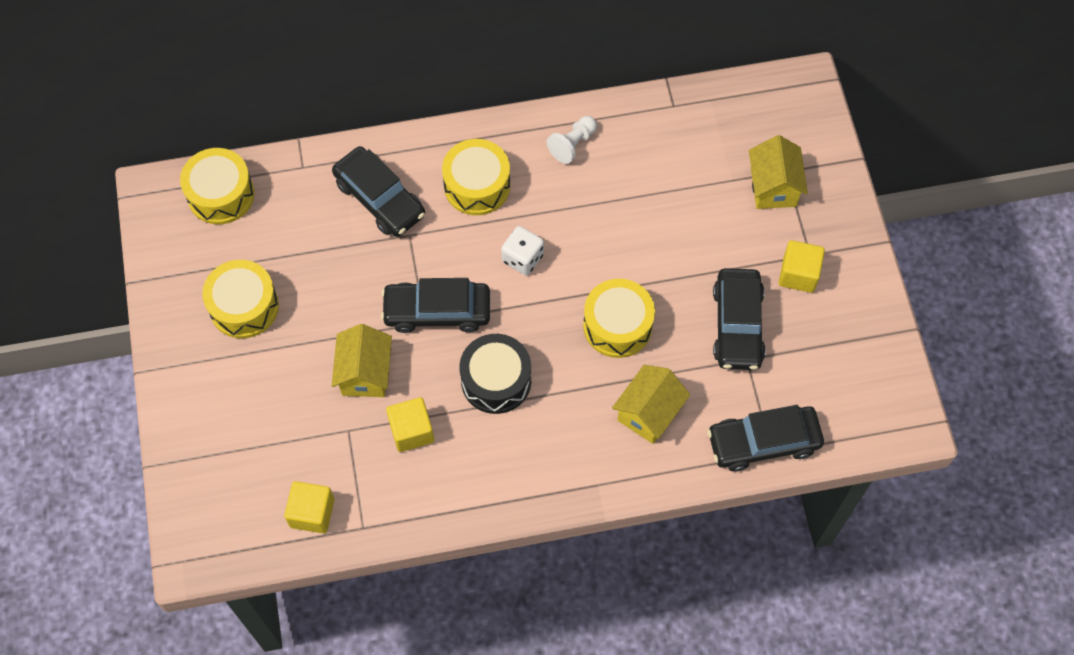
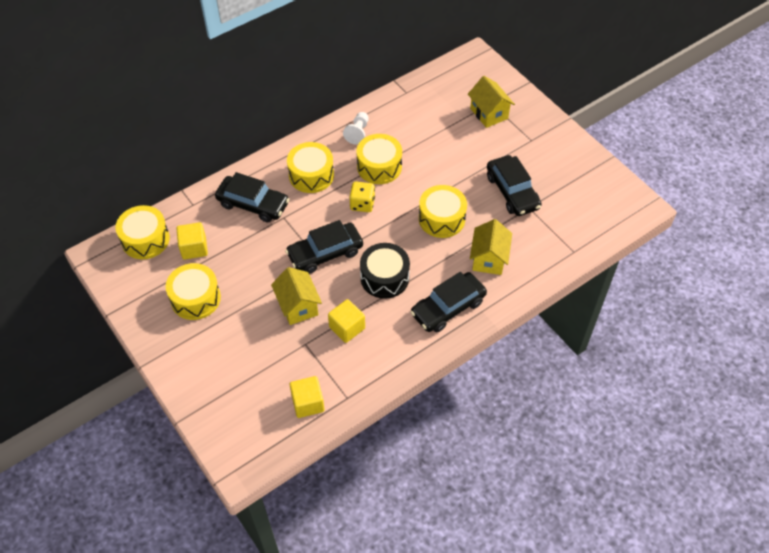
camera: 25 degrees left, 10 degrees down
white dice [501,226,544,275] -> yellow dice [350,181,375,212]
black car [707,405,824,472] -> black car moved to [411,272,487,332]
yellow cube [779,240,825,293] -> yellow cube moved to [176,222,208,260]
none -> yellow drum [357,134,402,184]

